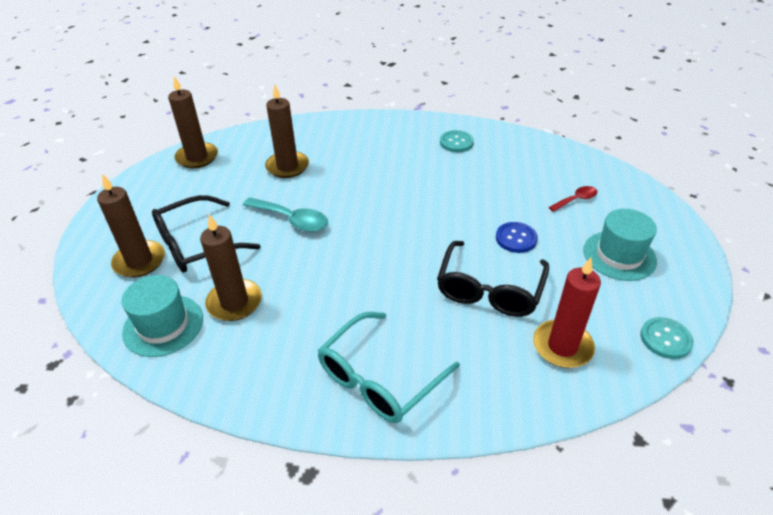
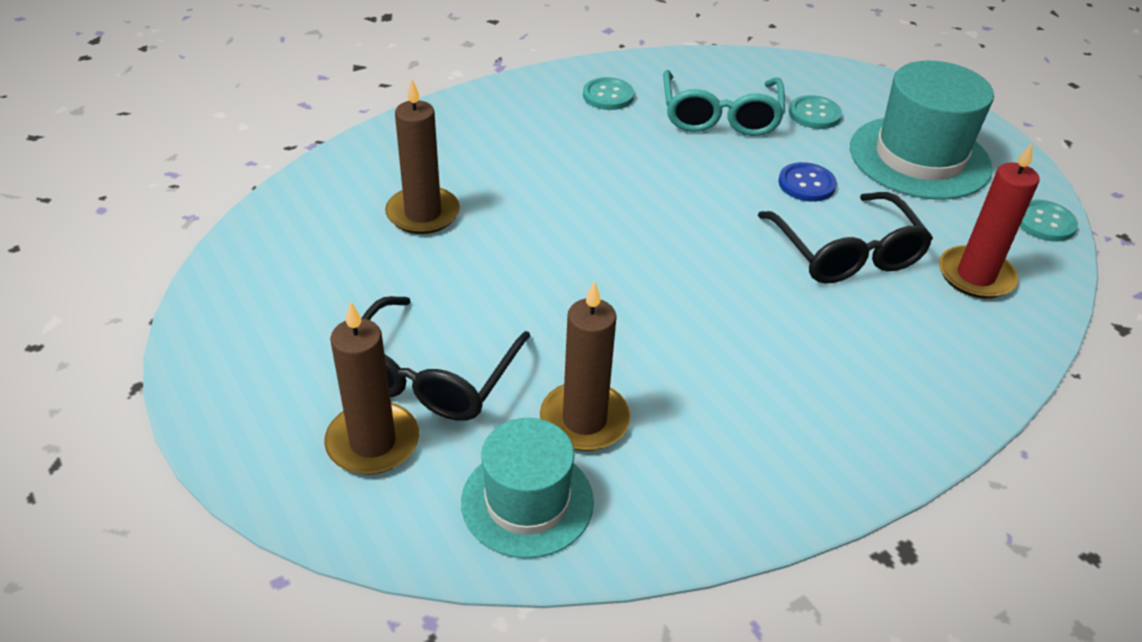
camera: 40 degrees left, 0 degrees up
brown candle [168,76,218,168] -> none
turquoise spoon [243,198,328,232] -> none
turquoise glasses [318,312,460,423] -> turquoise glasses moved to [663,70,785,136]
red spoon [549,186,598,212] -> turquoise button [789,95,842,129]
turquoise hat [583,209,657,281] -> turquoise hat [850,61,994,200], size x1.53

